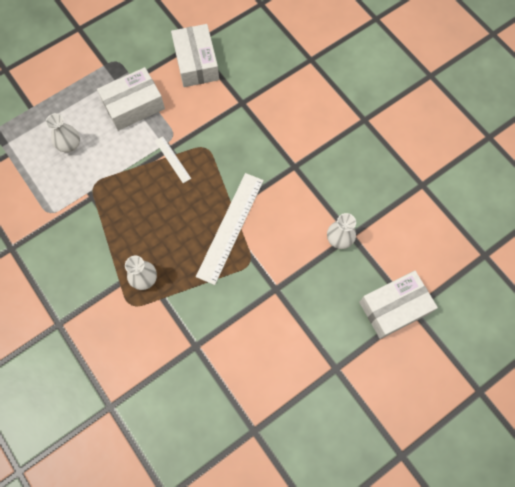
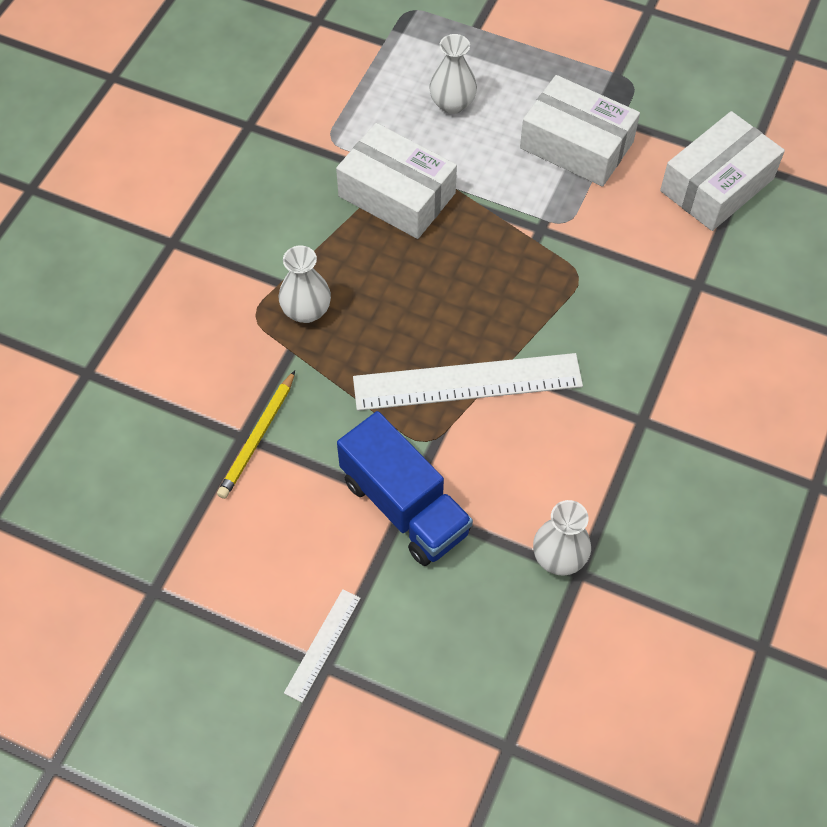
camera: 60 degrees right, 10 degrees down
white ruler [155,136,191,183] -> white ruler moved to [284,589,361,703]
white box [359,271,438,339] -> white box moved to [336,123,457,239]
none -> yellow pencil [217,371,295,499]
none -> blue truck [337,411,473,566]

